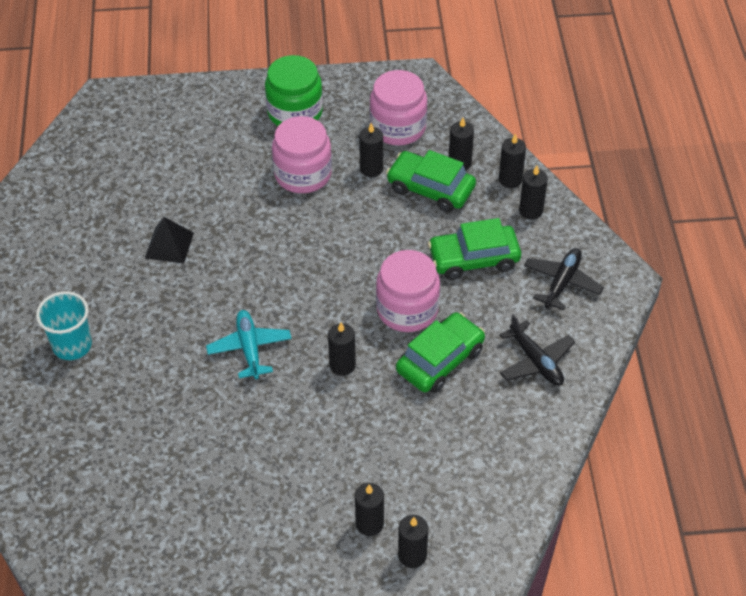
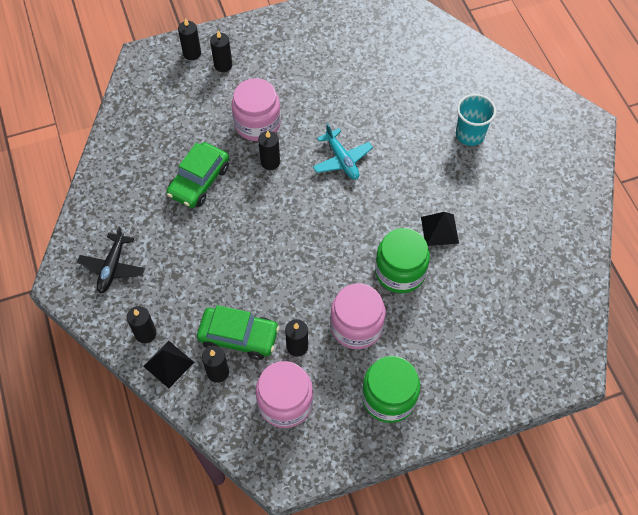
camera: 165 degrees right, 10 degrees up
pink jar [376,250,440,332] -> pink jar moved to [231,78,281,141]
green car [428,218,521,280] -> none
black candle [499,133,526,188] -> black pyramid [143,341,194,388]
black plane [500,314,575,386] -> none
none -> green jar [375,228,430,293]

